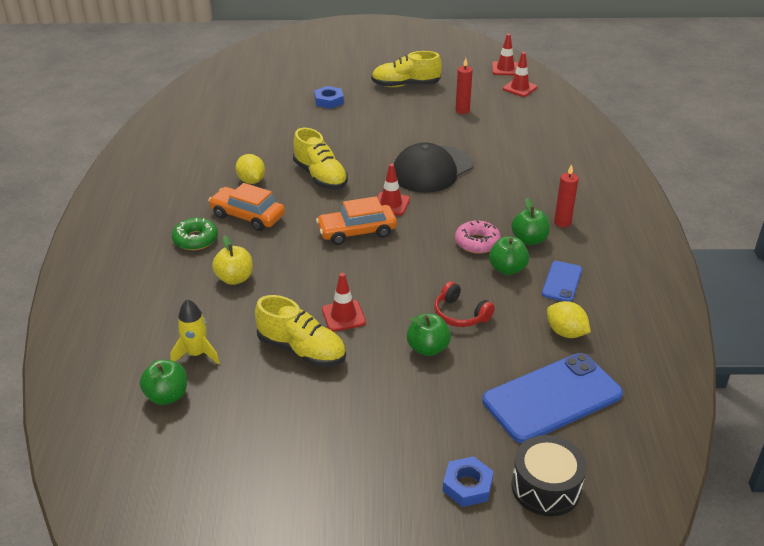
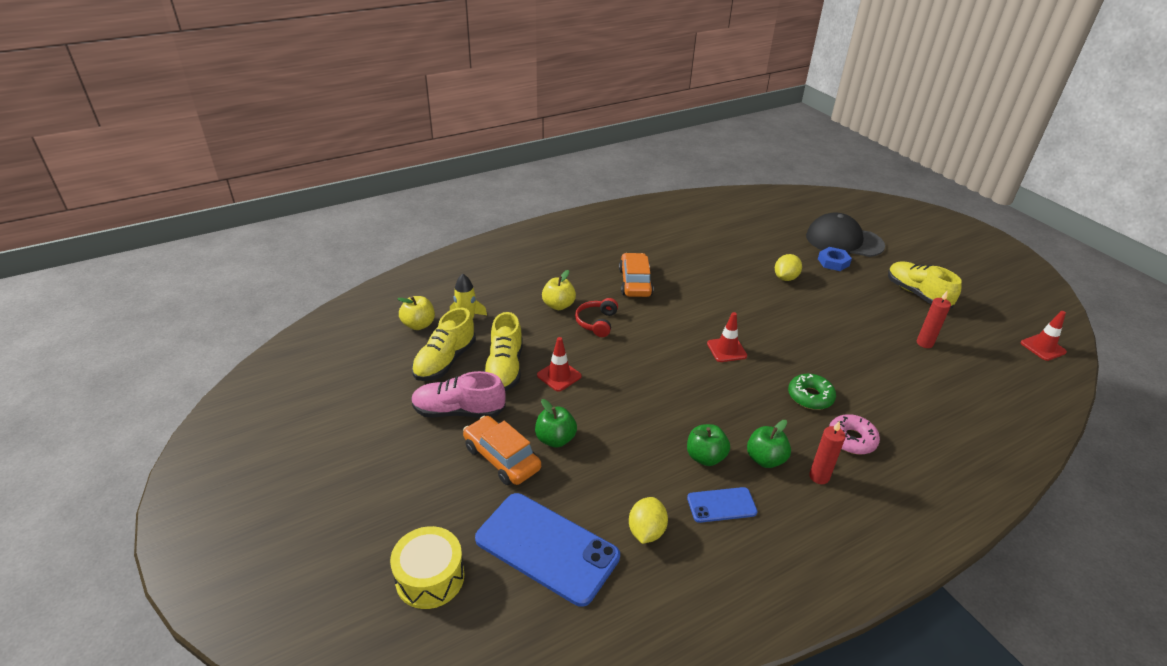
camera: 60 degrees right, 0 degrees up
green apple [140,359,187,405] -> yellow apple [398,296,435,330]
green donut [172,218,218,250] -> green donut moved to [788,374,836,410]
yellow lemon [236,154,265,184] -> yellow lemon moved to [775,254,802,281]
yellow shoe [293,128,348,189] -> yellow shoe moved to [412,308,476,381]
orange car [316,196,397,245] -> orange car moved to [463,416,541,485]
black cap [394,142,473,193] -> black cap moved to [806,212,885,257]
red headphones [434,281,495,327] -> red headphones moved to [575,298,618,337]
blue nut [443,456,494,507] -> none
pink donut [455,220,501,254] -> pink donut moved to [829,414,880,454]
red traffic cone [503,52,537,97] -> none
black drum [511,435,587,516] -> yellow drum [390,526,465,609]
none -> pink shoe [411,371,506,418]

